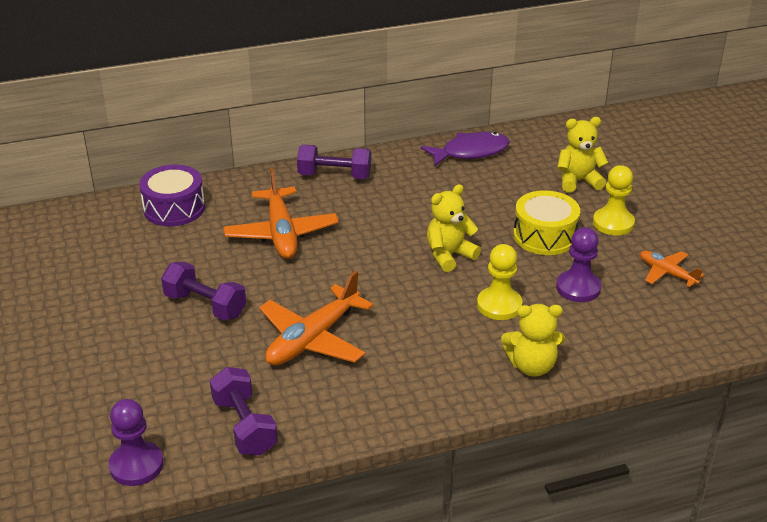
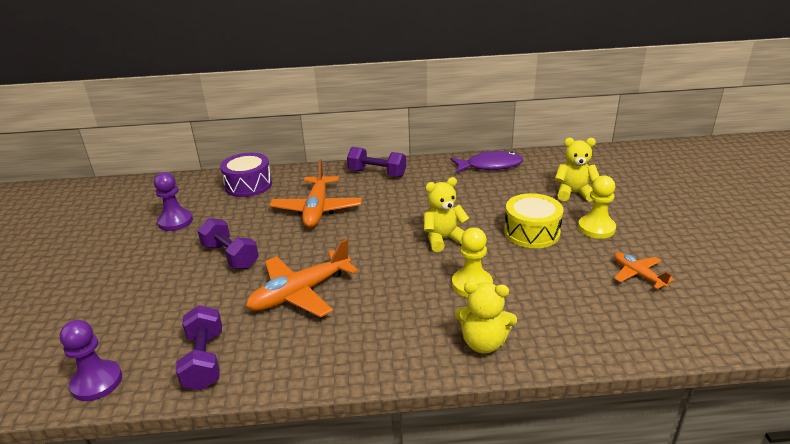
camera: 15 degrees right, 5 degrees down
purple pawn [556,227,601,302] -> purple pawn moved to [154,172,193,231]

